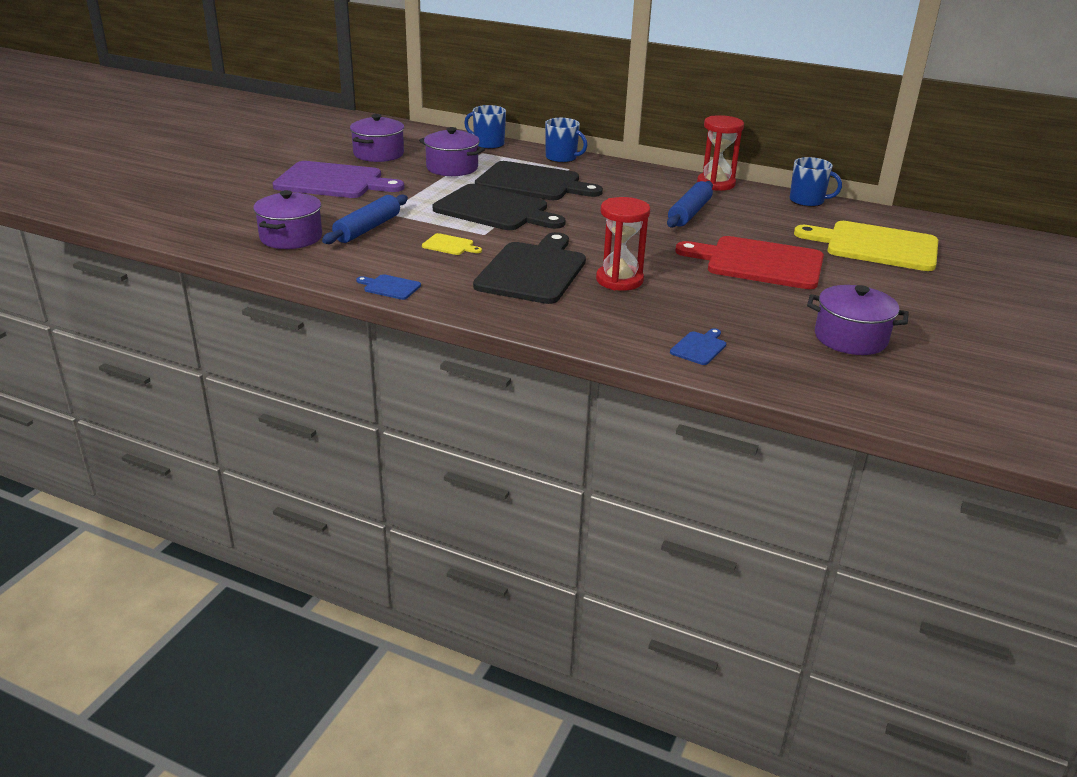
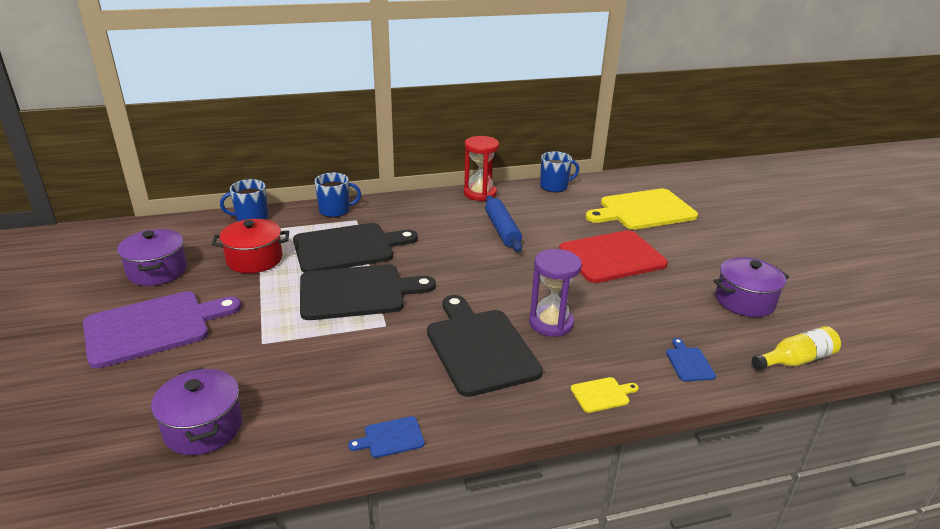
camera: 40 degrees left, 0 degrees up
blue rolling pin [322,194,408,244] -> none
purple pot [419,127,485,176] -> red pot [212,219,289,273]
yellow cutting board [422,233,482,255] -> yellow cutting board moved to [571,377,639,413]
red hourglass [596,197,650,291] -> purple hourglass [529,249,582,337]
none -> yellow bottle [751,326,841,370]

